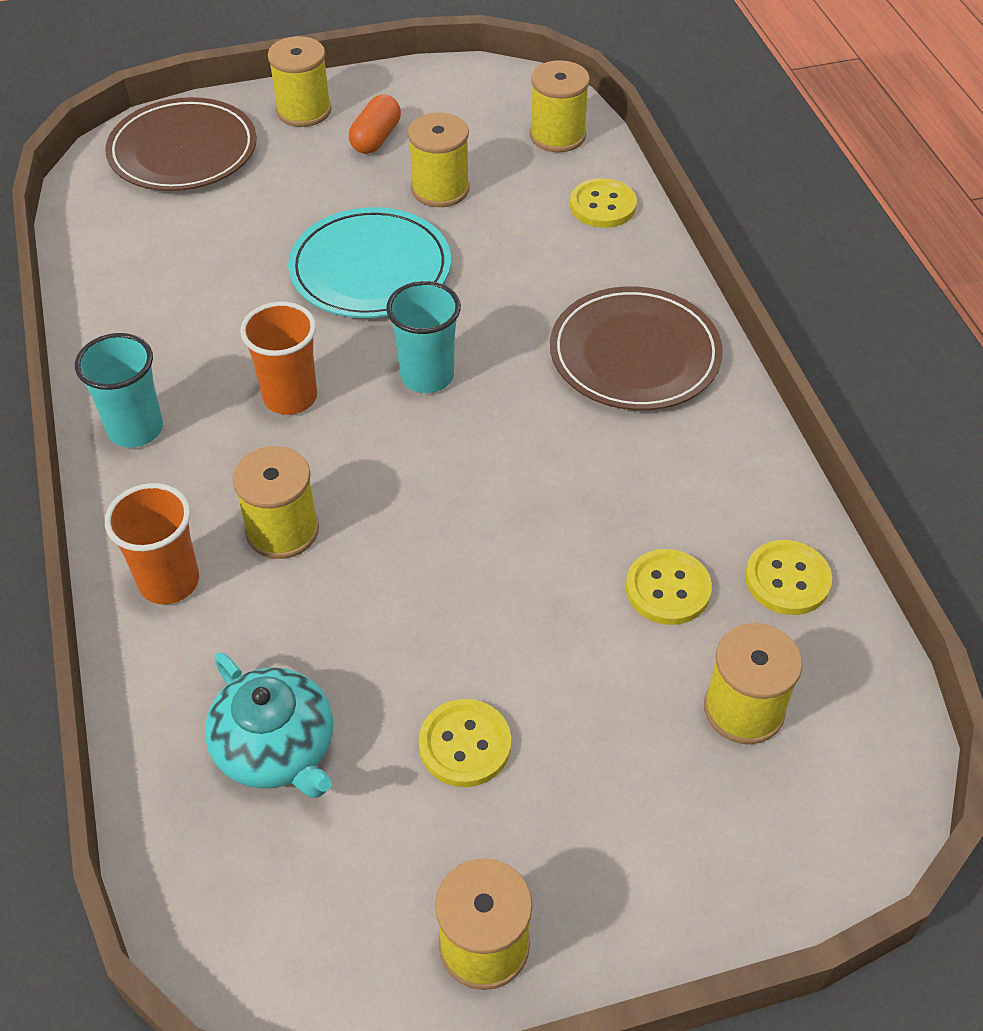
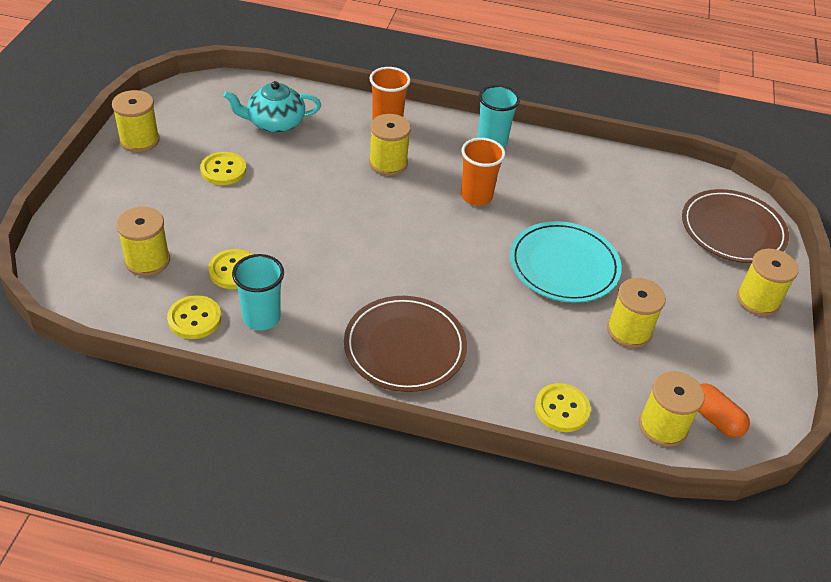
camera: 115 degrees right, 5 degrees down
orange capsule [349,94,401,154] -> orange capsule moved to [698,383,750,437]
turquoise cup [386,281,461,393] -> turquoise cup moved to [232,254,284,330]

